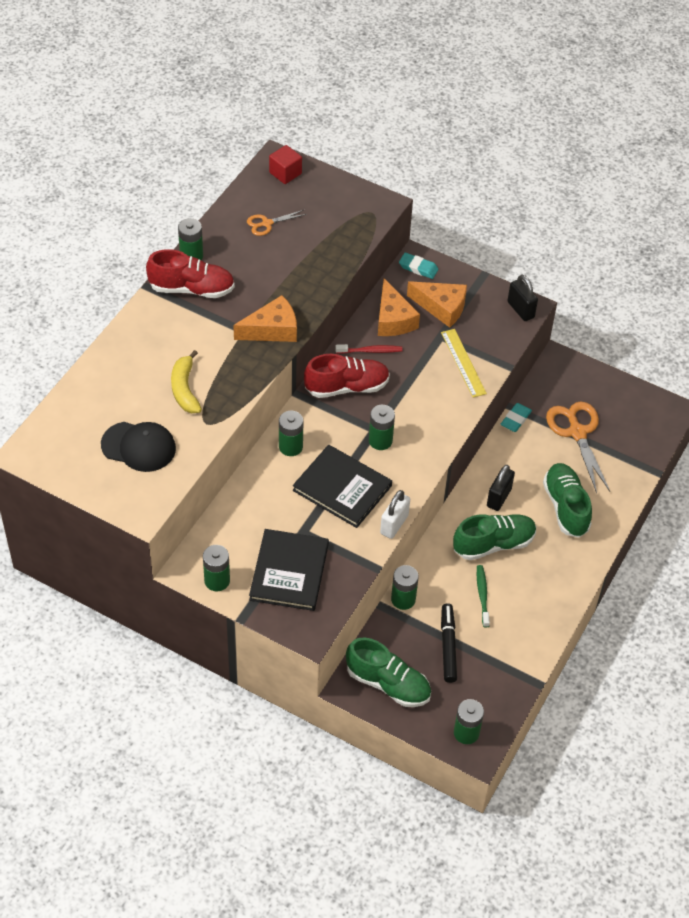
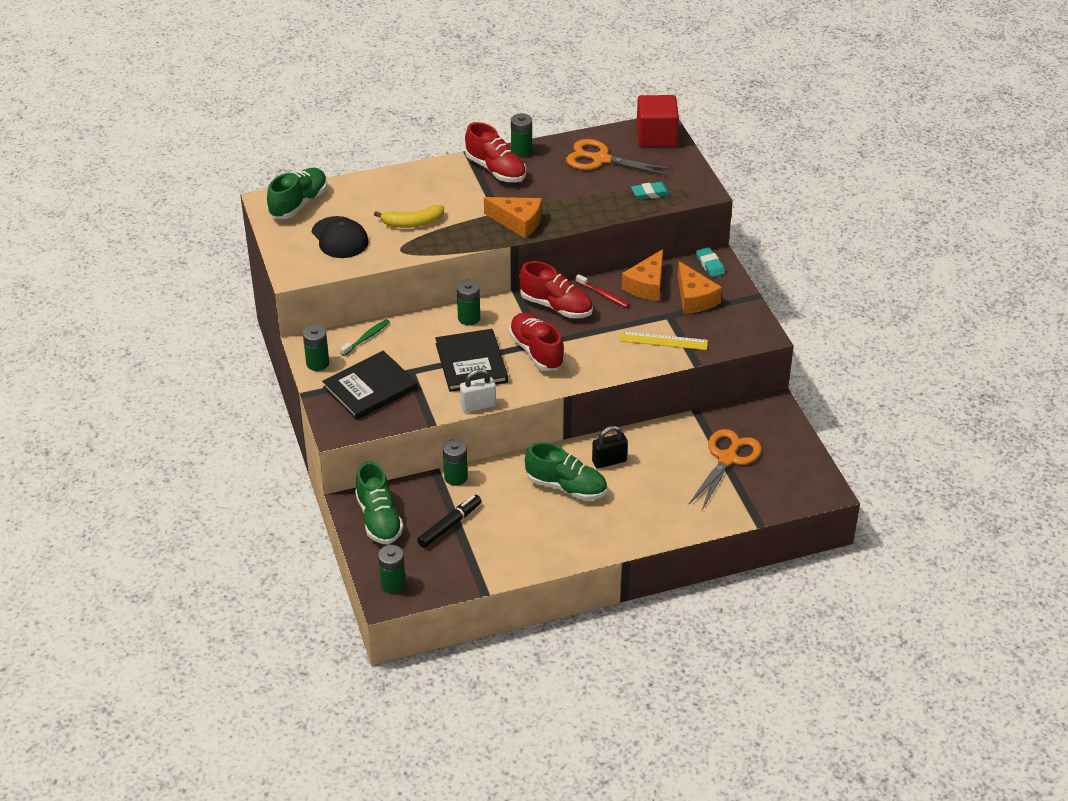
camera: 45 degrees right, 10 degrees down
yellow banana [171,350,202,413] -> yellow banana turned 135 degrees counterclockwise [374,205,444,228]
orange scissors [247,210,307,236] -> orange scissors [566,139,672,176], size x1.86
red cube [269,145,302,184] -> red cube [636,95,679,147], size x1.68
green battery [369,405,395,450] -> red shoe [509,313,565,371]
yellow ruler [441,329,487,397] -> yellow ruler turned 75 degrees clockwise [620,331,708,350]
green toothbrush [477,565,490,627] -> green toothbrush moved to [340,319,390,356]
turquoise eraser [500,403,532,432] -> turquoise eraser moved to [631,182,670,200]
black padlock [507,275,538,321] -> none
green shoe [543,463,592,538] -> green shoe moved to [267,168,327,219]

